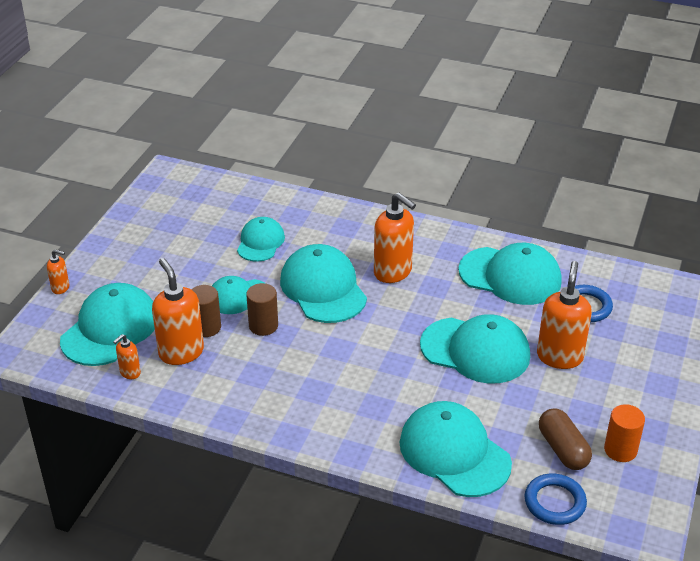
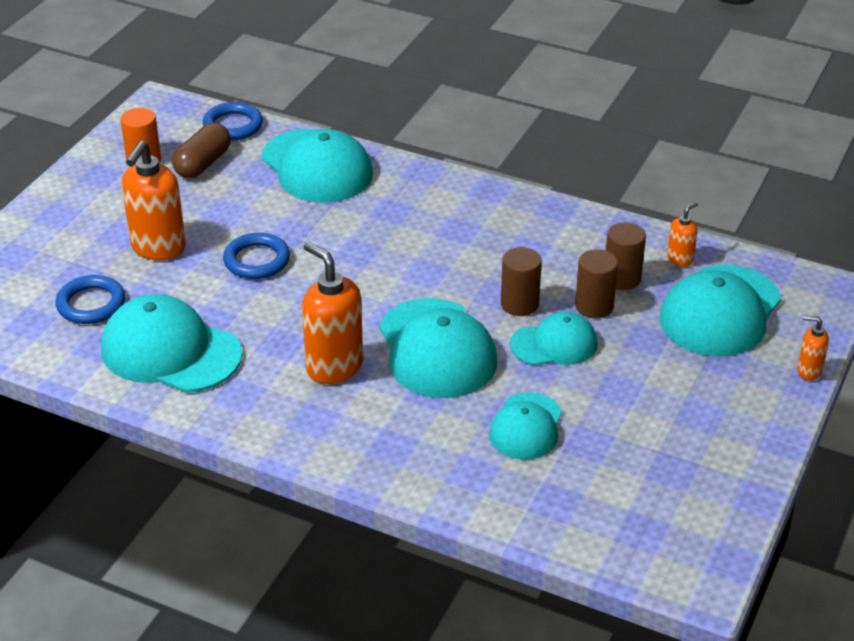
camera: 175 degrees left, 0 degrees up
orange soap dispenser [152,258,204,365] -> brown cylinder [606,222,646,290]
turquoise cap [420,314,530,384] -> blue ring [223,233,290,279]
brown capsule [539,408,592,470] -> brown capsule turned 45 degrees clockwise [172,123,231,178]

